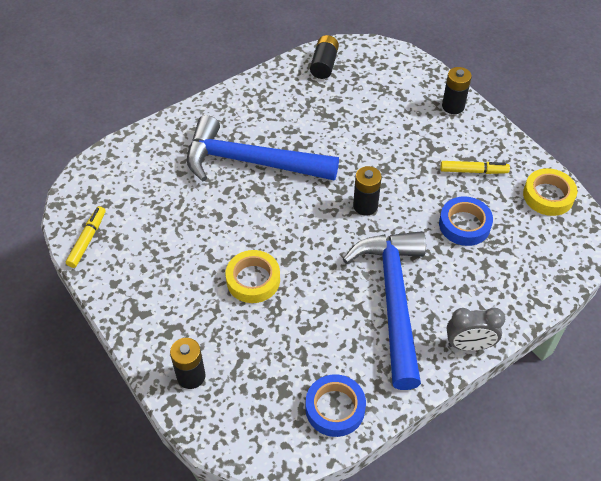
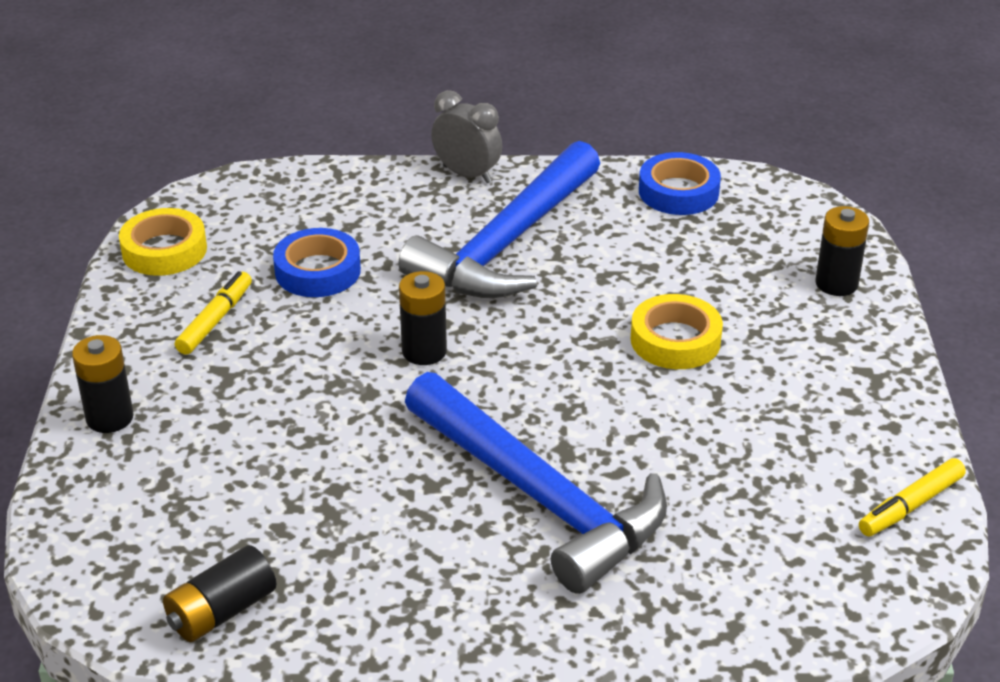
camera: 145 degrees left, 15 degrees down
yellow marker [440,161,510,174] -> yellow marker turned 75 degrees clockwise [175,271,252,355]

